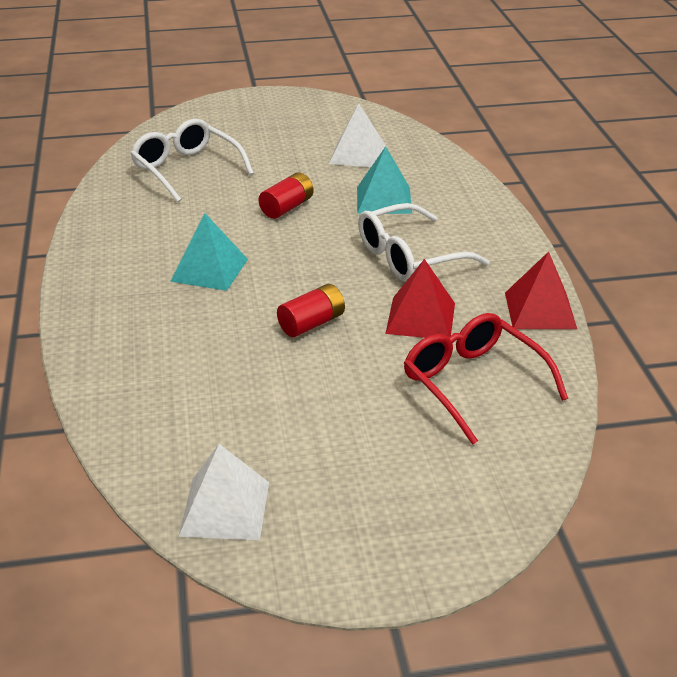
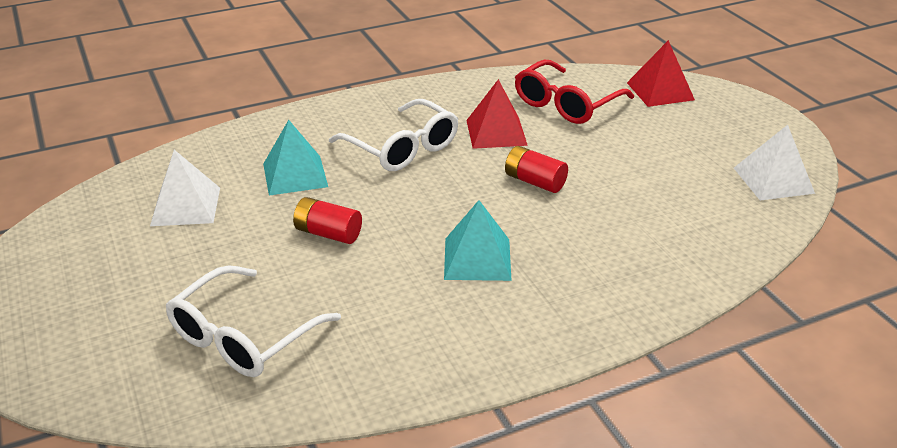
camera: 105 degrees left, 0 degrees up
red pyramid [505,252,577,329] -> red pyramid moved to [627,40,695,107]

